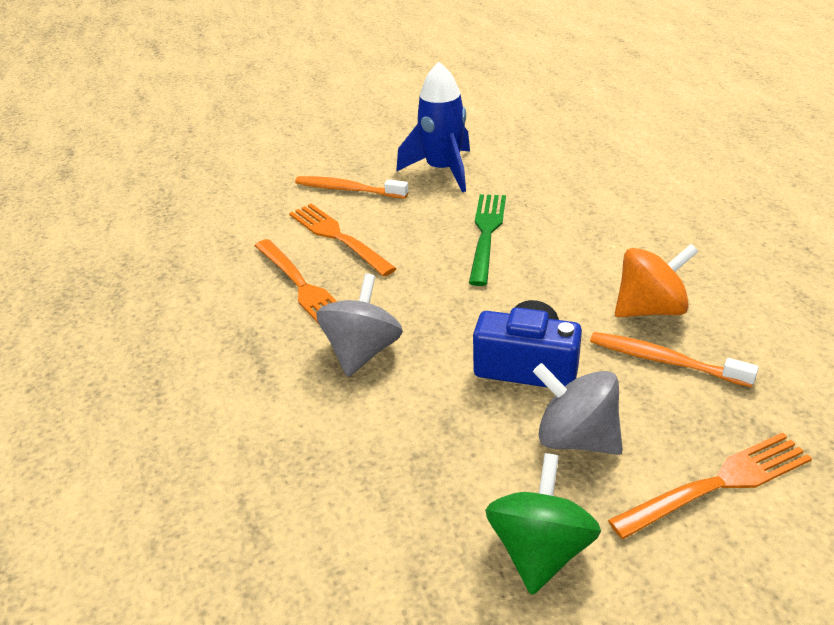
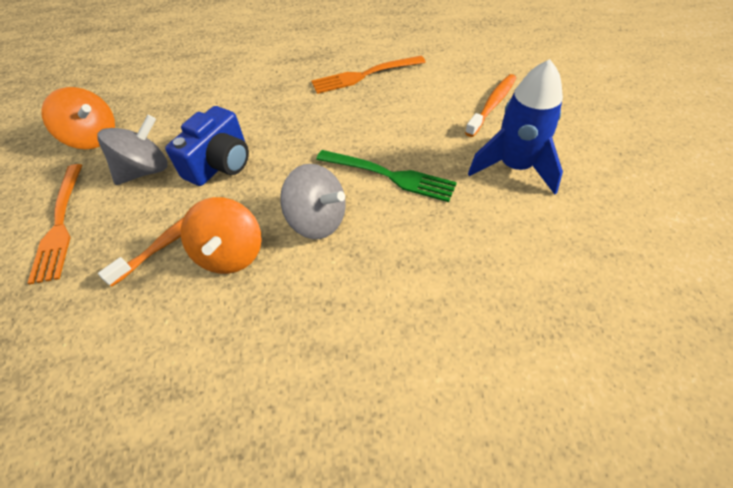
camera: 105 degrees right, 15 degrees up
orange fork [289,204,397,276] -> none
grey spinning top [316,274,403,377] -> grey spinning top moved to [280,164,346,239]
green spinning top [485,453,601,595] -> orange spinning top [41,87,115,149]

